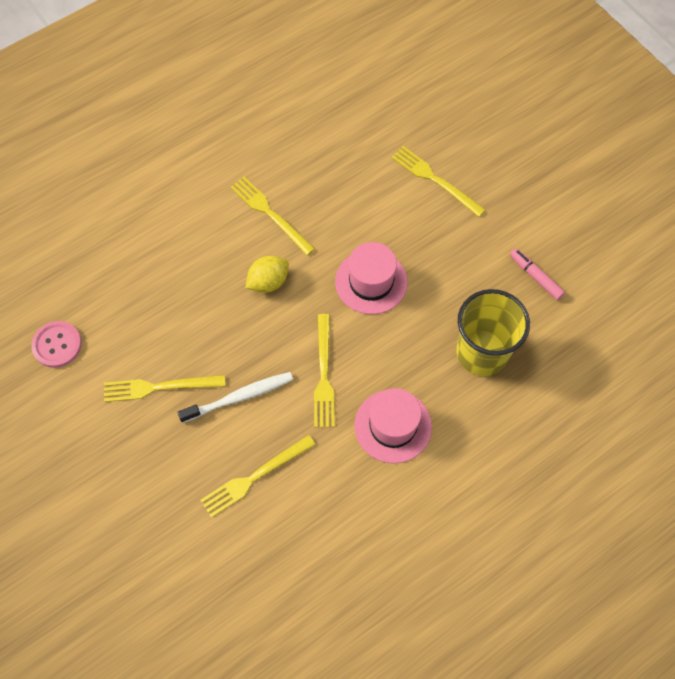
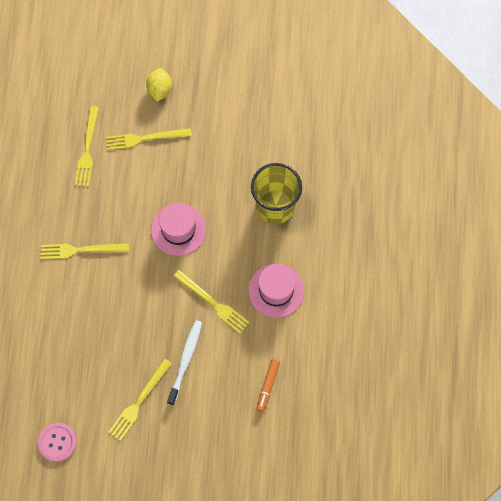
camera: 50 degrees left, 5 degrees up
yellow fork [200,435,315,518] -> yellow fork moved to [75,106,99,187]
yellow lemon [245,256,289,293] -> yellow lemon moved to [146,68,172,102]
pink marker [510,249,565,300] -> none
none -> orange marker [256,359,280,412]

